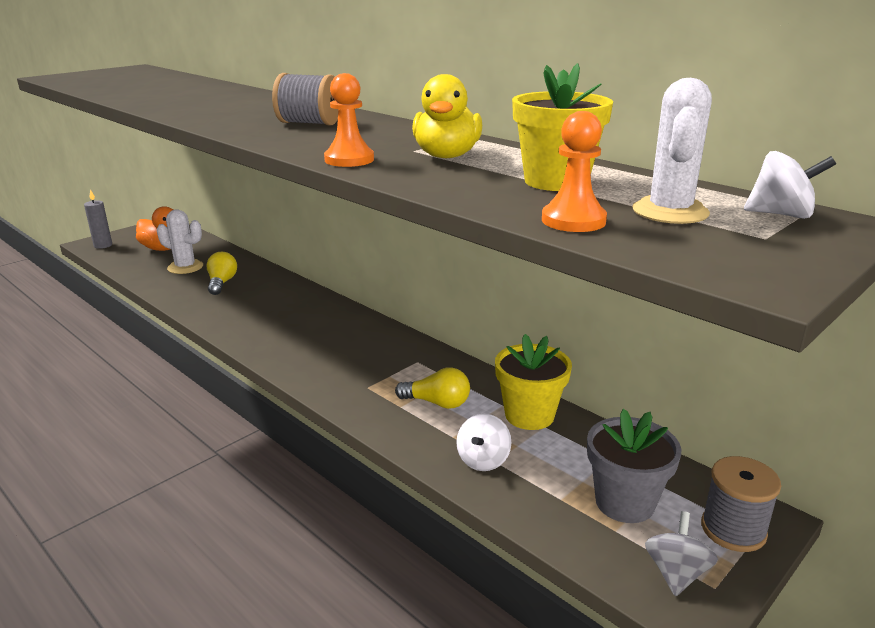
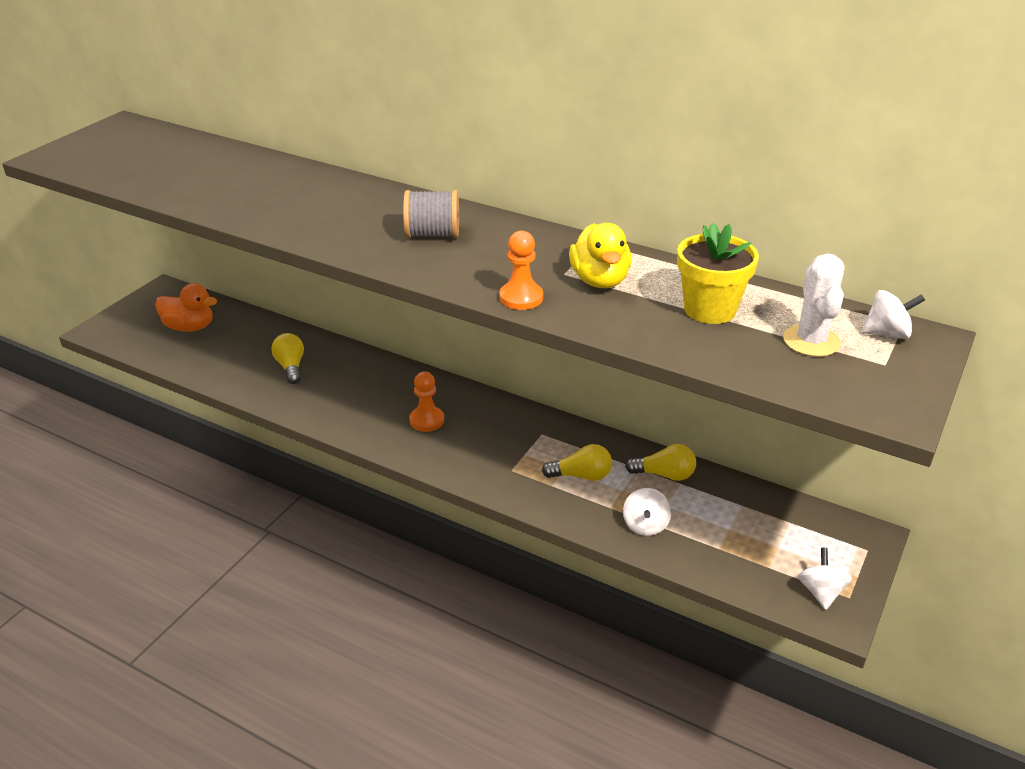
camera: 15 degrees left, 10 degrees up
grey candle [84,190,112,249] -> none
white cactus [157,209,203,274] -> none
yellow flower pot [495,334,572,430] -> yellow light bulb [625,444,696,481]
orange pawn [542,111,607,232] -> orange pawn moved to [409,371,444,432]
grey flower pot [587,409,681,523] -> none
grey spinning top [645,511,718,596] -> white spinning top [798,548,852,610]
grey spool [701,456,781,552] -> none

